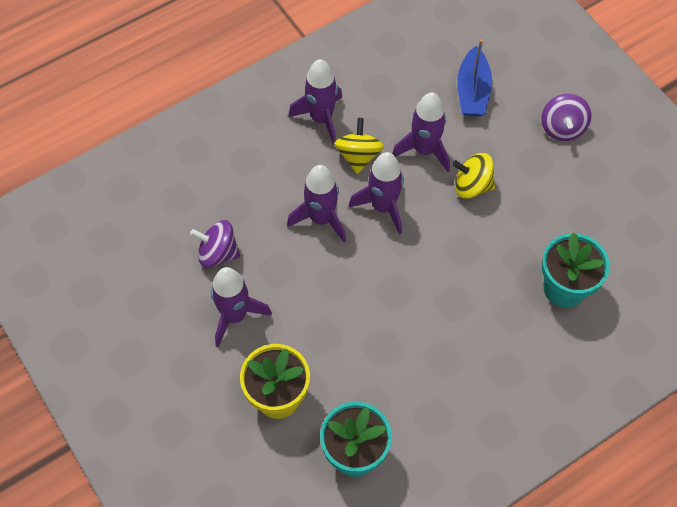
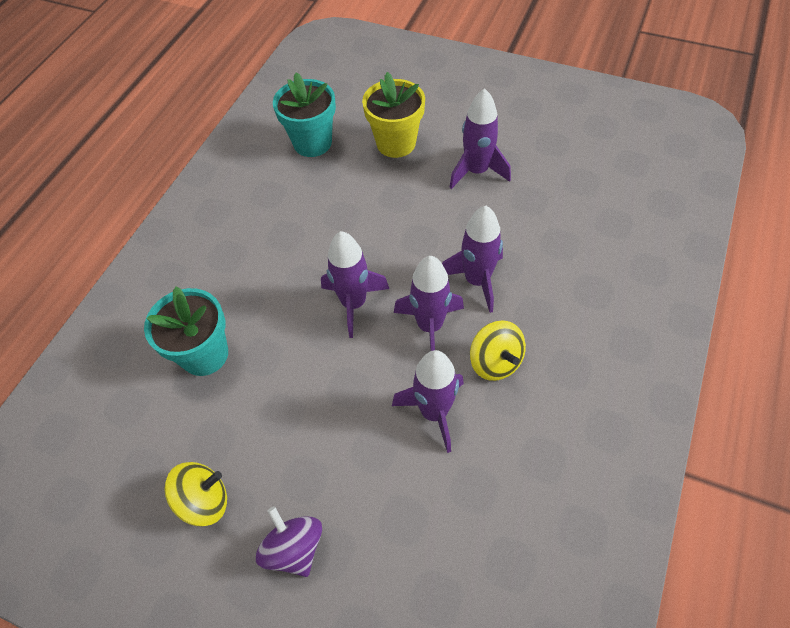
camera: 150 degrees right, 5 degrees down
purple spinning top [190,220,240,268] -> none
purple rocket [288,59,342,145] -> purple rocket moved to [321,231,389,338]
yellow spinning top [452,153,495,199] -> yellow spinning top moved to [164,462,227,526]
blue boat [457,39,492,116] -> none

